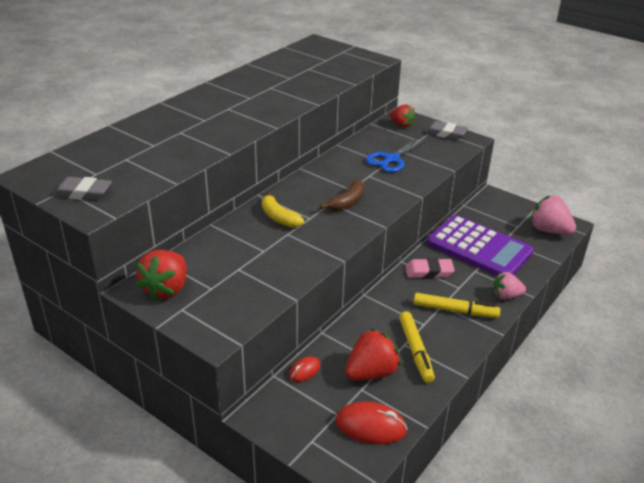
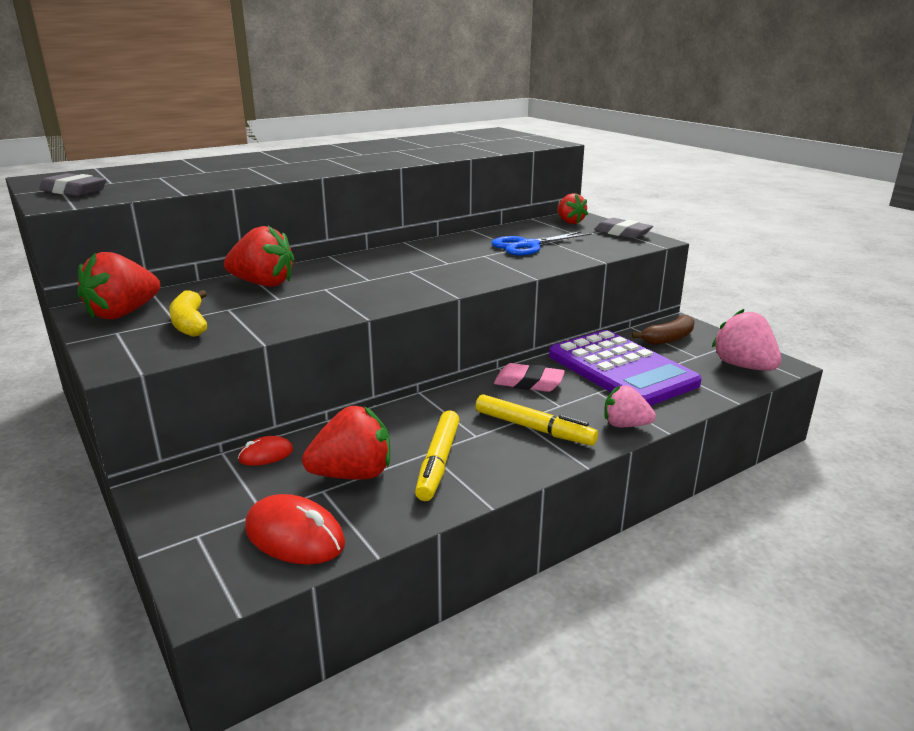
camera: 20 degrees right, 10 degrees down
yellow banana [262,192,304,228] -> yellow banana moved to [169,290,207,337]
brown banana [320,180,364,211] -> brown banana moved to [632,315,695,345]
none -> red strawberry [224,226,294,287]

